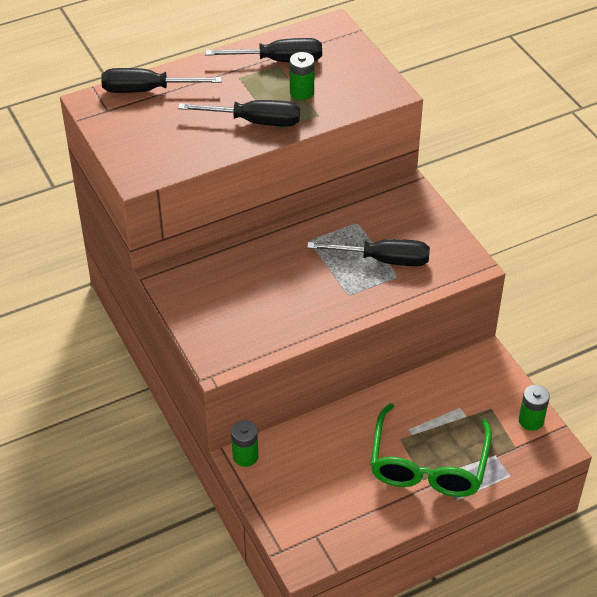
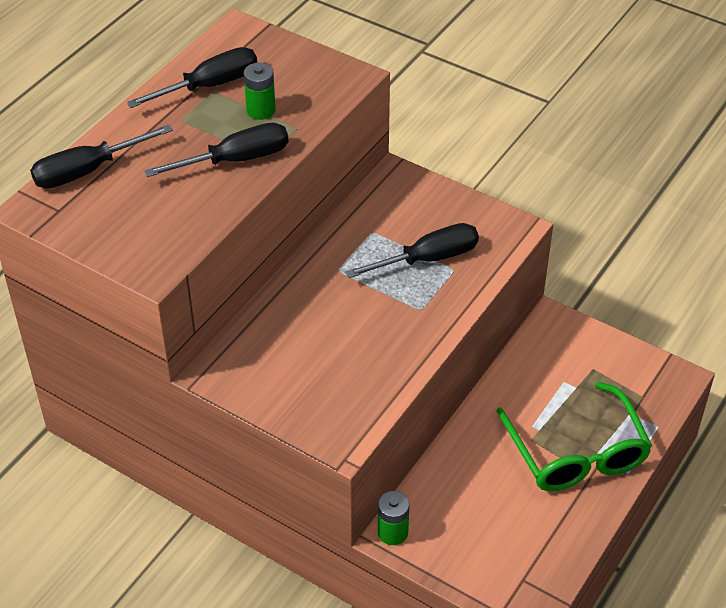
camera: 30 degrees left, 0 degrees up
green battery [519,385,550,431] -> none

